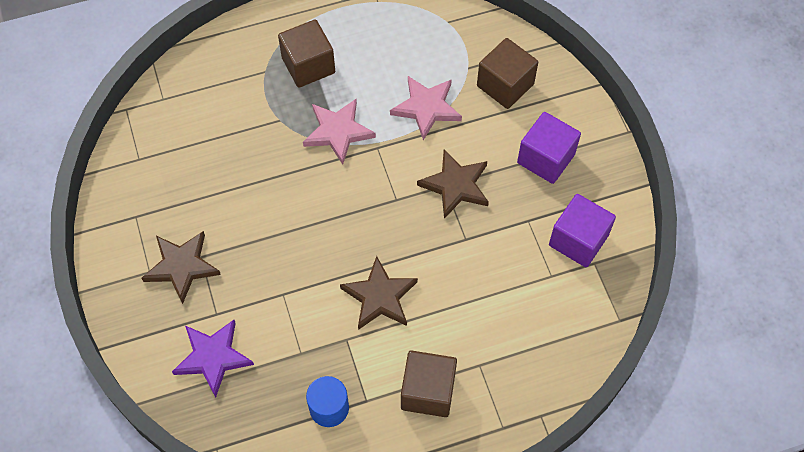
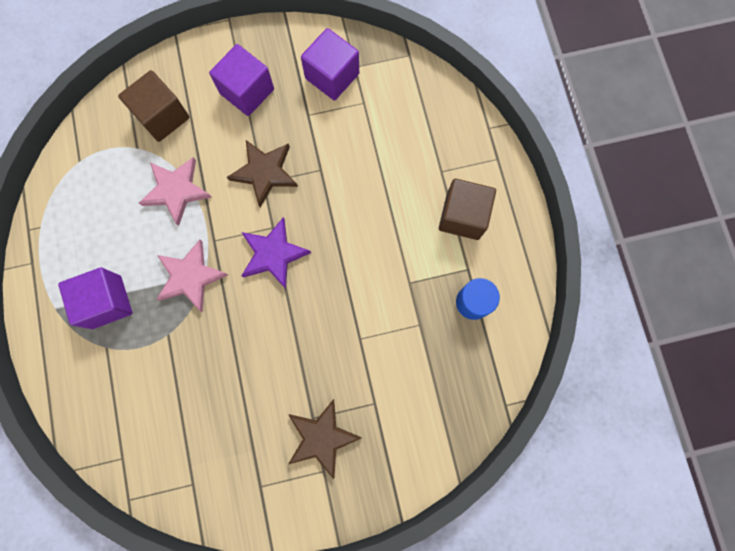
camera: 85 degrees left, 15 degrees up
purple star [172,320,254,397] -> purple star moved to [241,217,311,289]
brown cube [278,19,335,88] -> purple cube [58,267,132,329]
brown star [340,256,418,330] -> none

